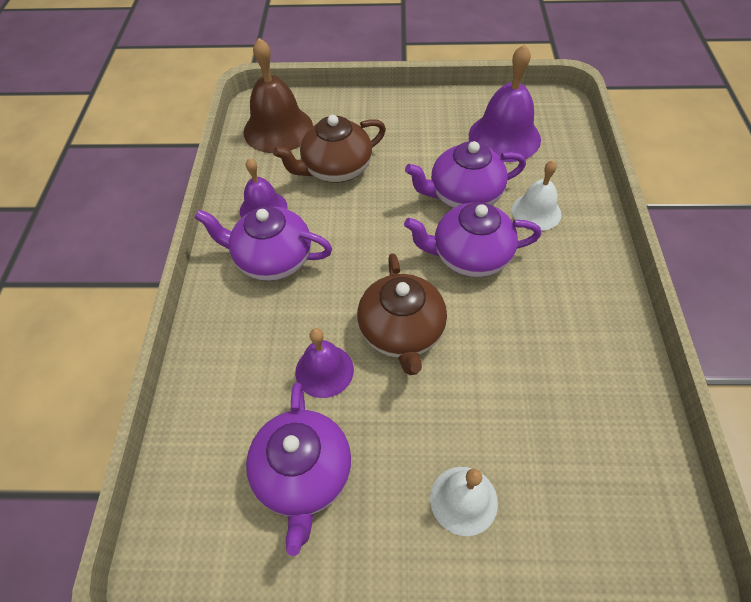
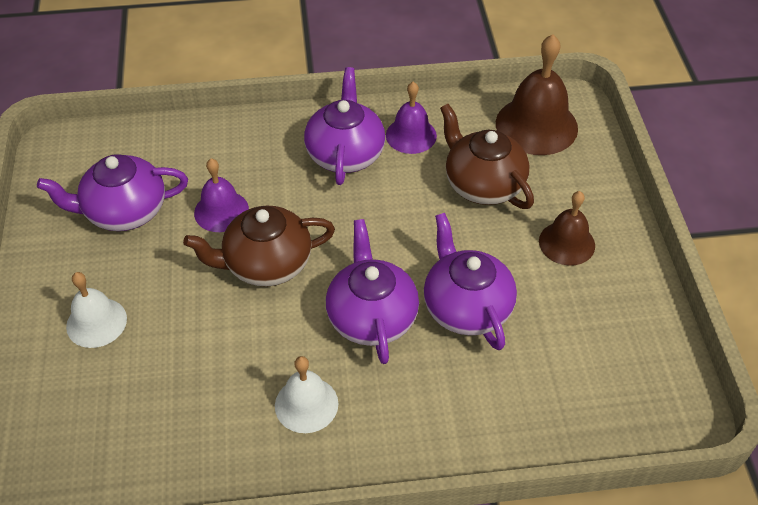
camera: 80 degrees right, 5 degrees down
purple bell [469,44,541,162] -> none
white bell [512,160,561,231] -> white bell moved to [275,356,338,433]
none -> brown bell [539,191,595,266]

